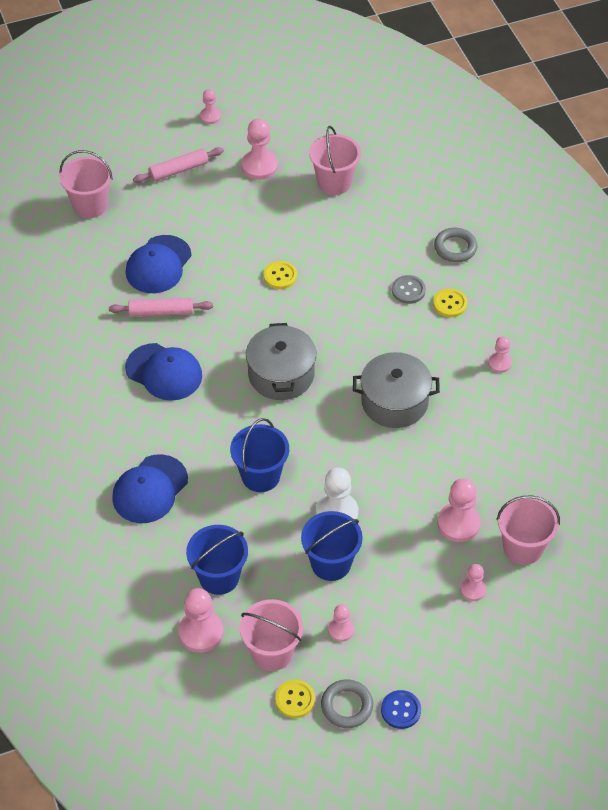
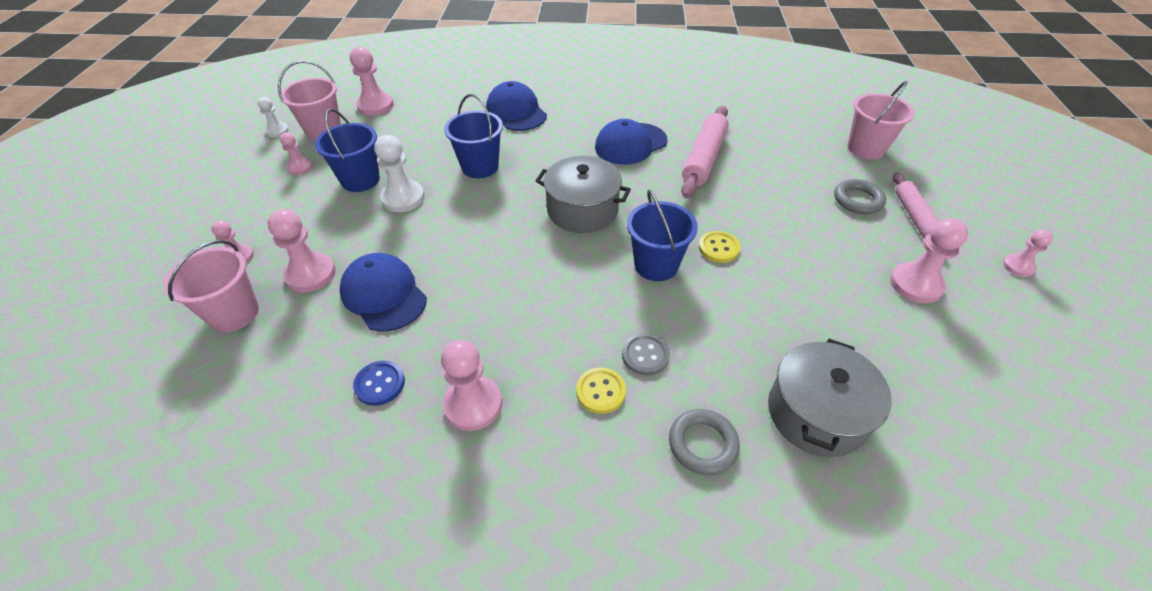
camera: 115 degrees right, 5 degrees down
pink rolling pin [109,298,213,316] -> pink rolling pin [681,106,729,198], size x1.50
blue cap [126,235,192,293] -> blue cap moved to [340,253,427,332]
blue bucket [186,525,248,595] -> blue bucket moved to [627,190,698,281]
yellow button [275,680,315,718] -> white pawn [257,97,289,137]
pink bucket [309,126,361,195] -> none
grey ring [321,679,373,728] -> grey ring moved to [834,179,886,214]
grey pot [353,352,440,428] -> grey pot moved to [768,339,891,457]
blue button [381,690,421,729] -> blue button moved to [353,361,405,406]
pink pawn [488,336,512,373] -> pink pawn [441,340,502,431], size x1.70

